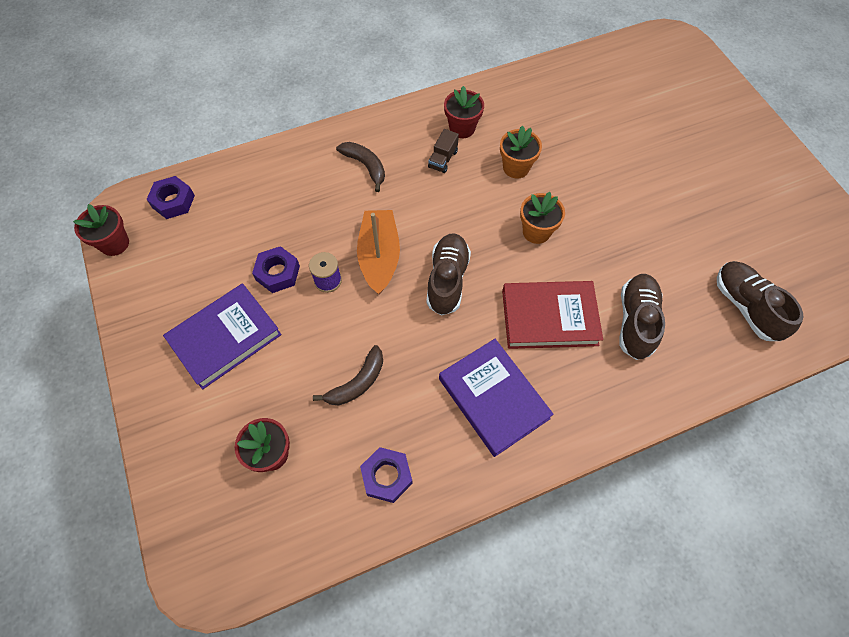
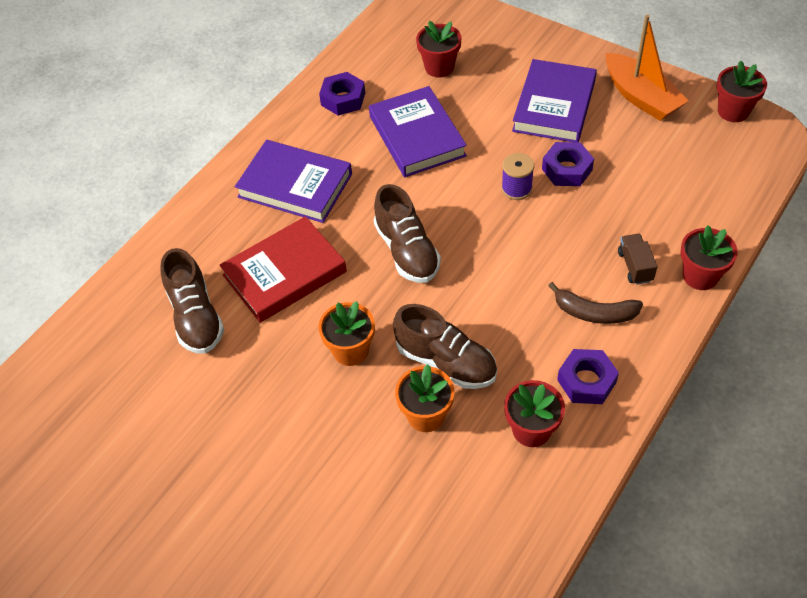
camera: 150 degrees right, 10 degrees down
purple nut [146,176,195,219] -> purple nut moved to [557,349,619,404]
brown banana [313,345,383,405] -> purple book [369,86,467,177]
orange boat [357,210,400,295] -> orange boat moved to [606,15,689,121]
brown truck [428,129,459,173] -> brown truck moved to [618,234,657,285]
brown shoe [717,261,804,341] -> brown shoe moved to [393,304,497,389]
none -> red flower pot [680,225,738,290]

